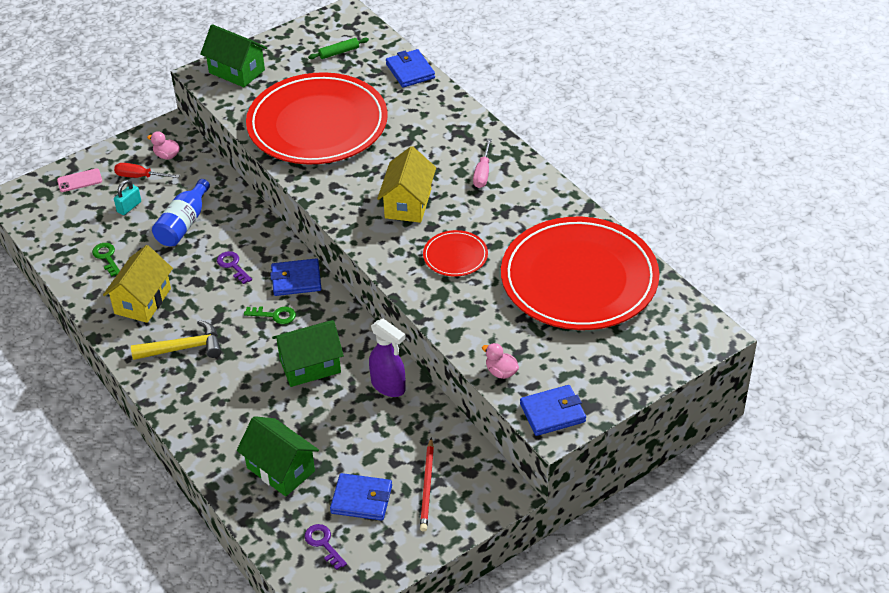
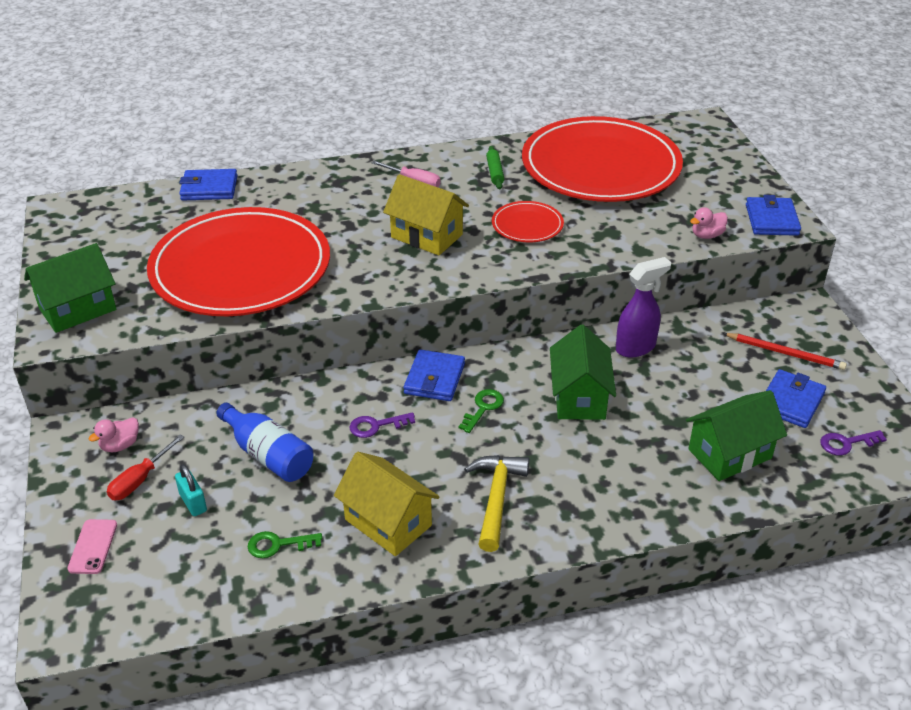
camera: 70 degrees left, 5 degrees down
green rolling pin [308,38,369,59] -> green rolling pin moved to [486,146,504,189]

